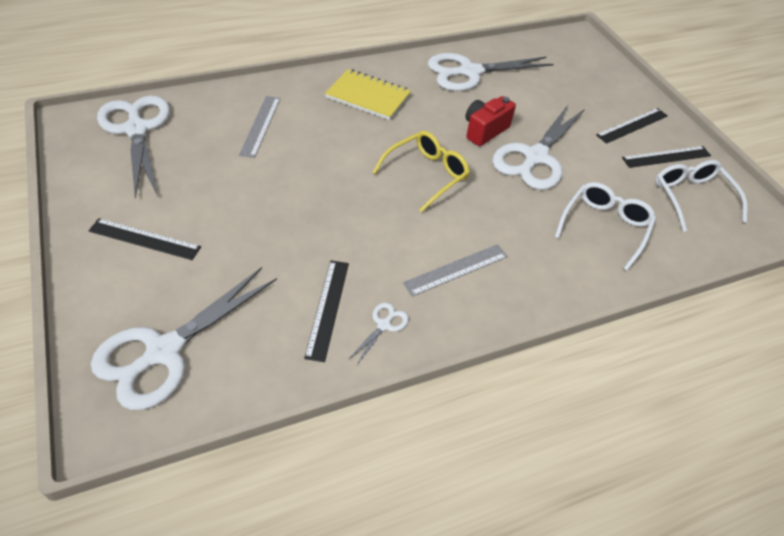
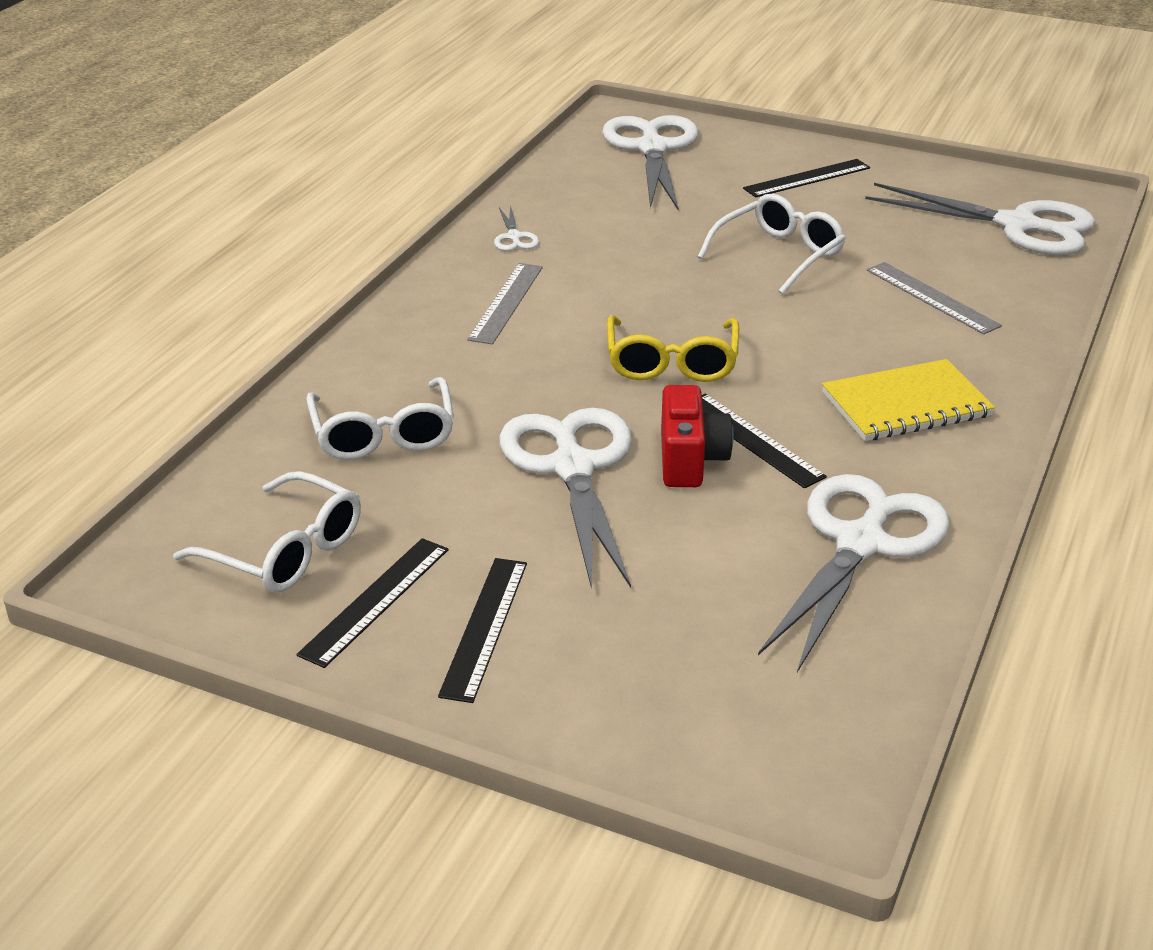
camera: 140 degrees right, 15 degrees down
black ruler [304,260,349,362] -> black ruler moved to [702,394,827,488]
none -> white glasses [698,194,845,294]

